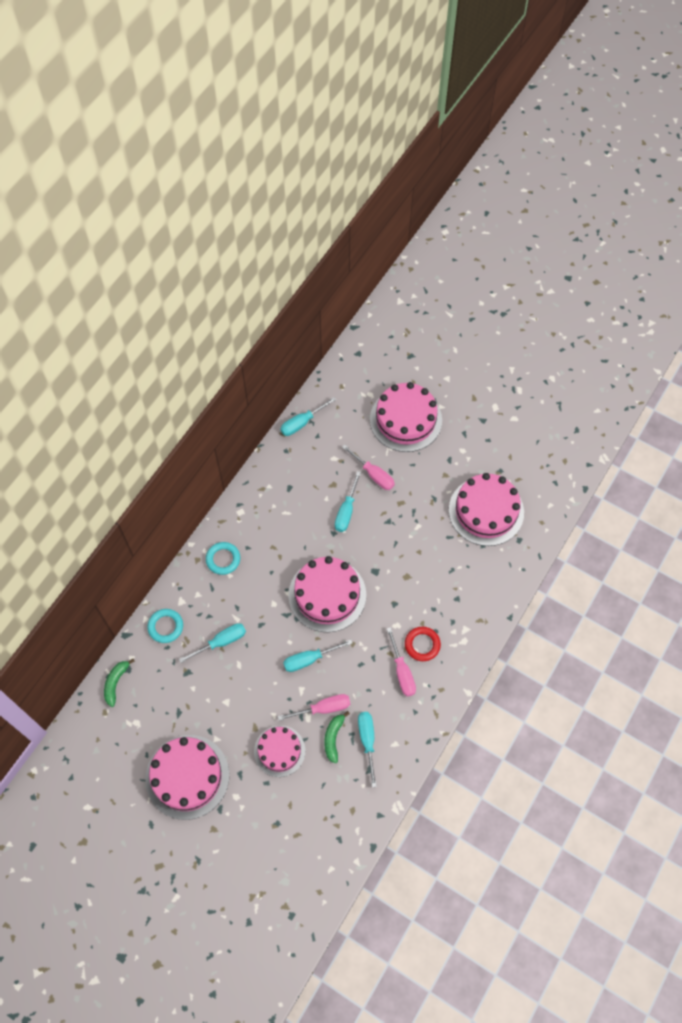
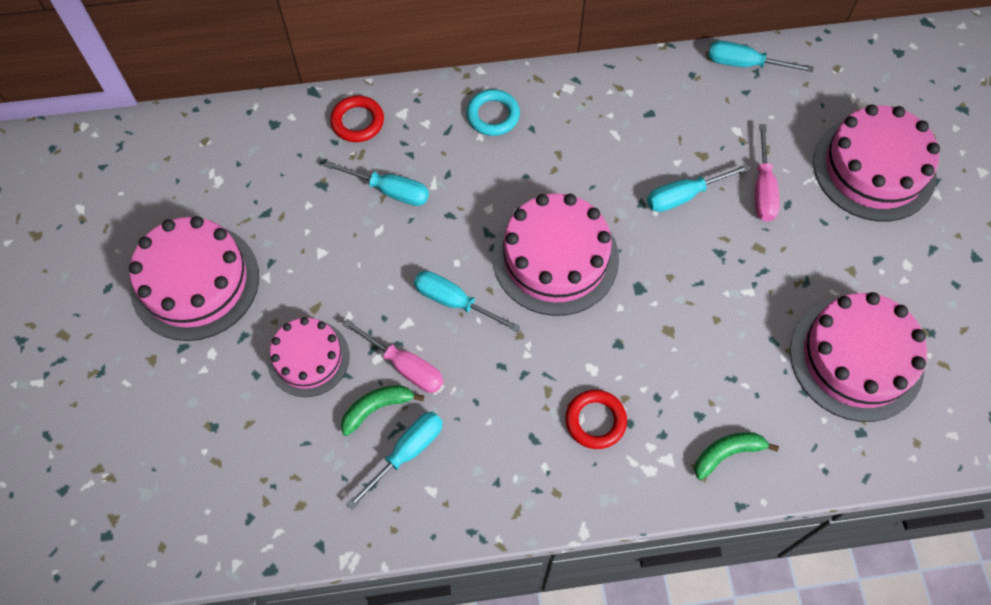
camera: 50 degrees right, 0 degrees up
green banana [104,659,135,707] -> green banana moved to [694,432,779,480]
turquoise ring [147,609,183,643] -> red ring [330,95,384,142]
pink screwdriver [387,627,416,697] -> none

